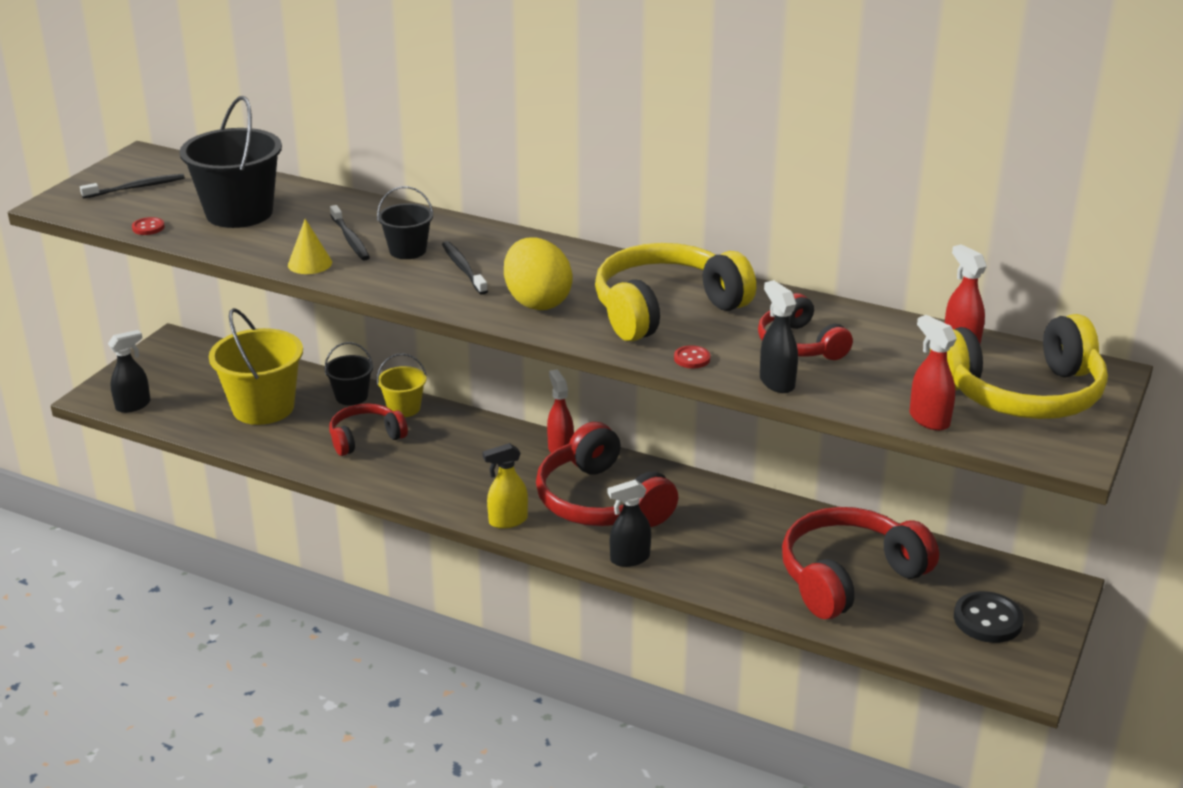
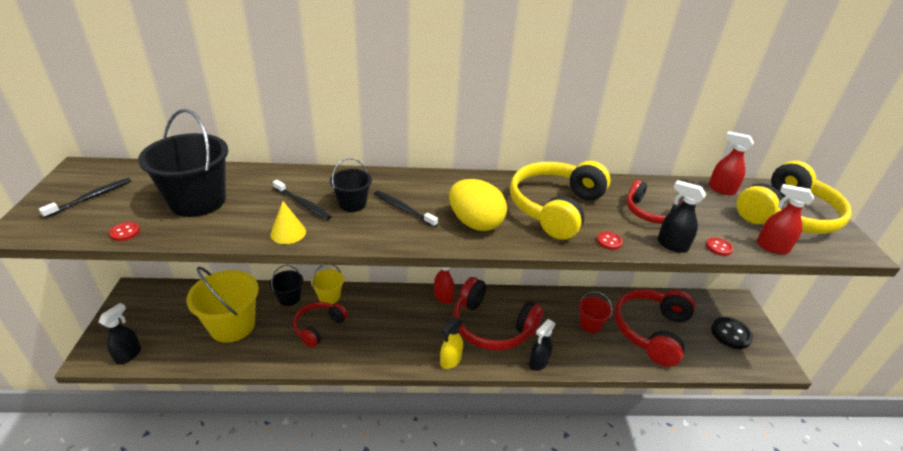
camera: 30 degrees left, 5 degrees up
none -> red bucket [579,291,613,333]
none -> red button [706,237,733,256]

